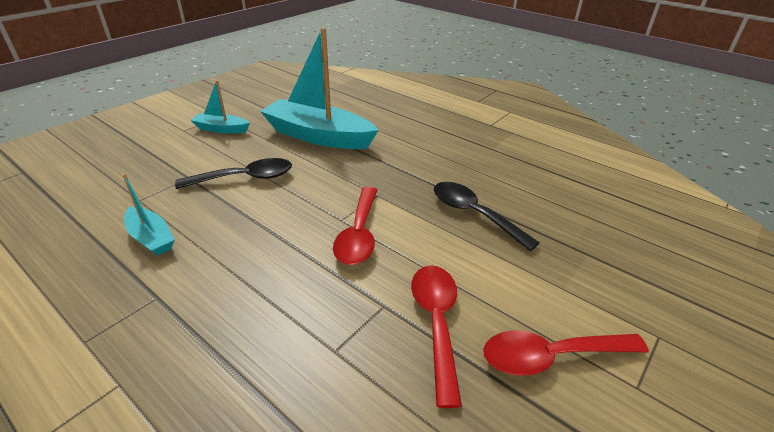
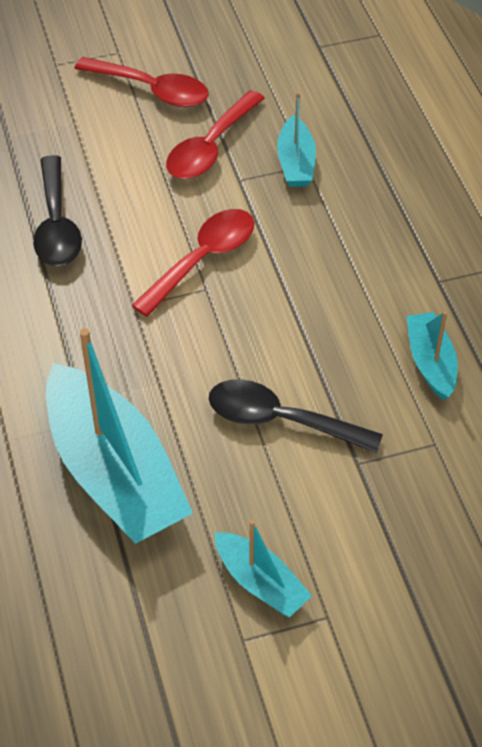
camera: 145 degrees left, 15 degrees up
none -> turquoise boat [277,92,316,187]

